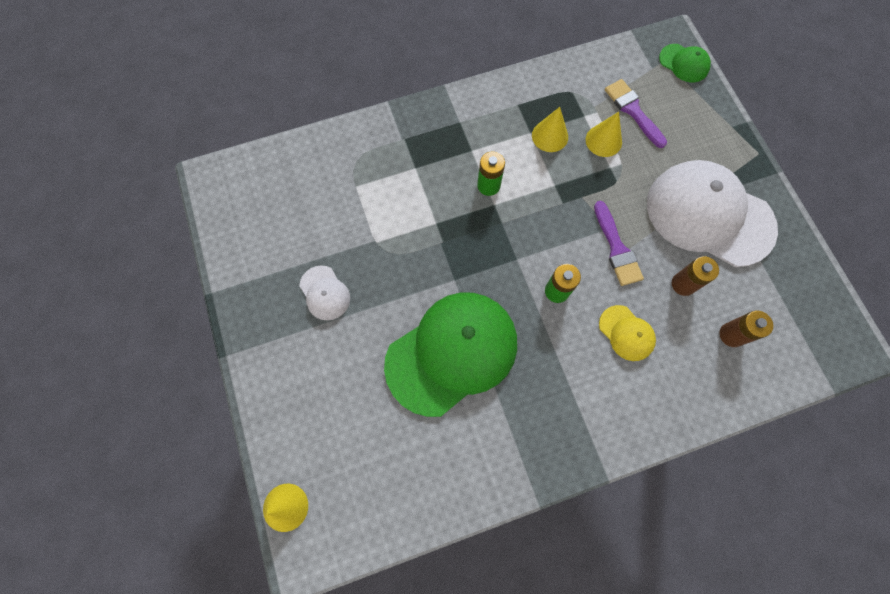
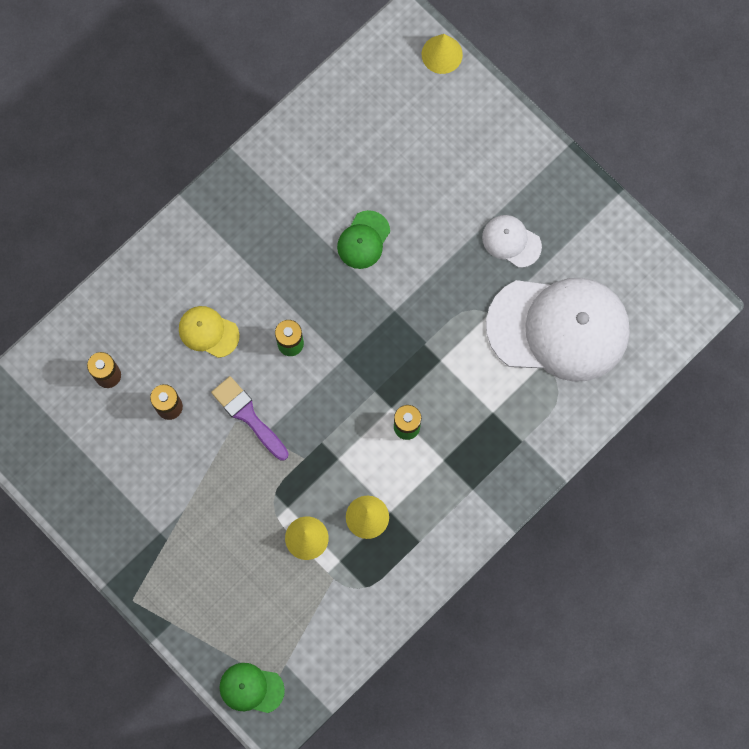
camera: 155 degrees right, 5 degrees up
green cap [384,292,517,417] -> green cap [337,210,390,269], size x0.44
purple brush [605,79,667,148] -> none
white cap [647,160,778,267] -> white cap moved to [486,278,630,382]

